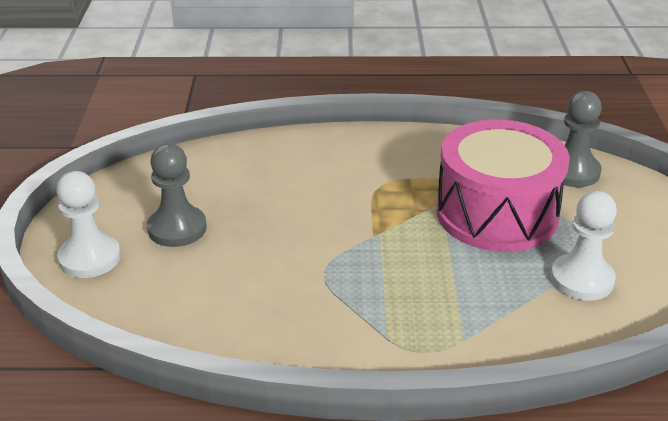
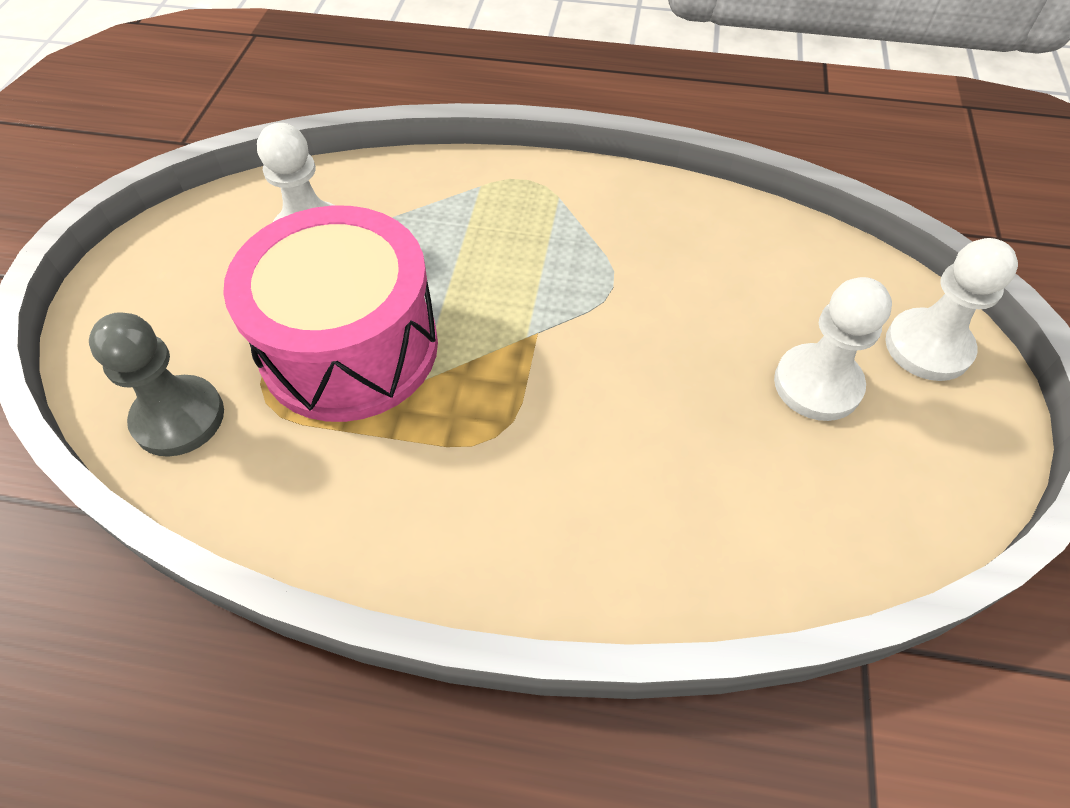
camera: 170 degrees left, 20 degrees up
grey pawn [147,144,206,247] -> white pawn [774,277,892,421]

